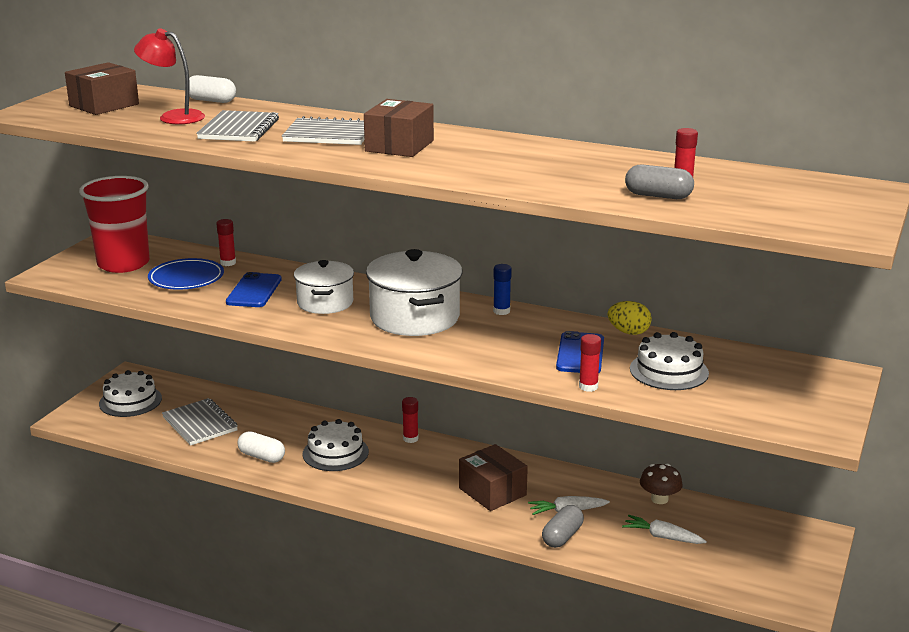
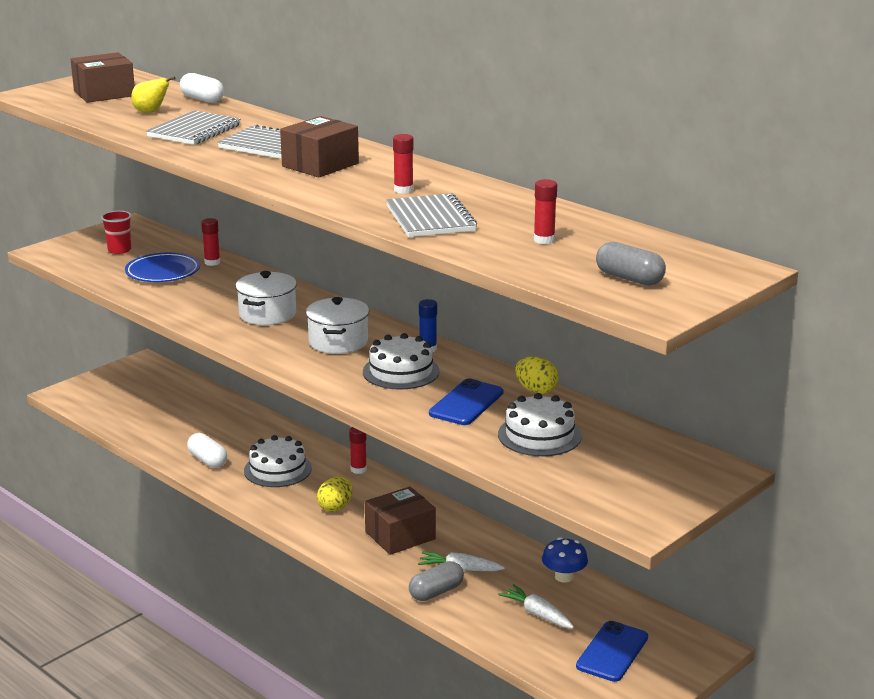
camera: 20 degrees right, 0 degrees up
red cup [79,176,150,273] -> red cup [101,210,131,254], size x0.46
white cake [99,370,162,417] -> white cake moved to [363,333,440,390]
red lamp [134,29,205,124] -> yellow pear [131,76,176,113]
grey notebook [162,398,238,446] -> grey notebook moved to [386,193,477,237]
blue phone [226,272,282,307] -> blue phone moved to [576,621,648,682]
white pot [366,249,462,336] -> white pot [306,297,369,354], size x0.64
brown box [459,444,528,511] -> brown box turned 75 degrees clockwise [365,487,436,555]
red glue stick [579,334,601,392] -> red glue stick moved to [393,134,414,194]
grey capsule [625,164,694,199] -> grey capsule moved to [596,242,666,286]
brown mushroom [640,464,683,504] -> blue mushroom [542,537,588,583]
none -> yellow egg [317,477,352,512]

